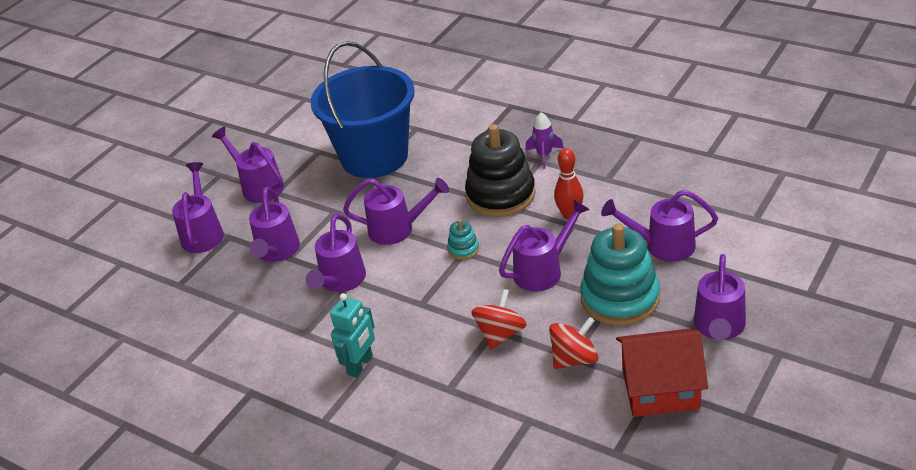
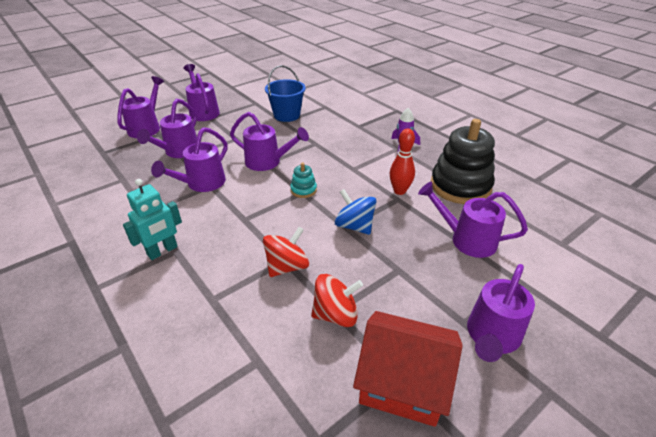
camera: 15 degrees right, 0 degrees up
blue bucket [310,41,415,178] -> blue bucket [265,65,306,122], size x0.54
black stacking toy [465,124,536,217] -> black stacking toy moved to [431,119,495,204]
purple watering can [499,200,590,291] -> blue spinning top [335,189,377,235]
turquoise stacking toy [580,223,660,326] -> none

